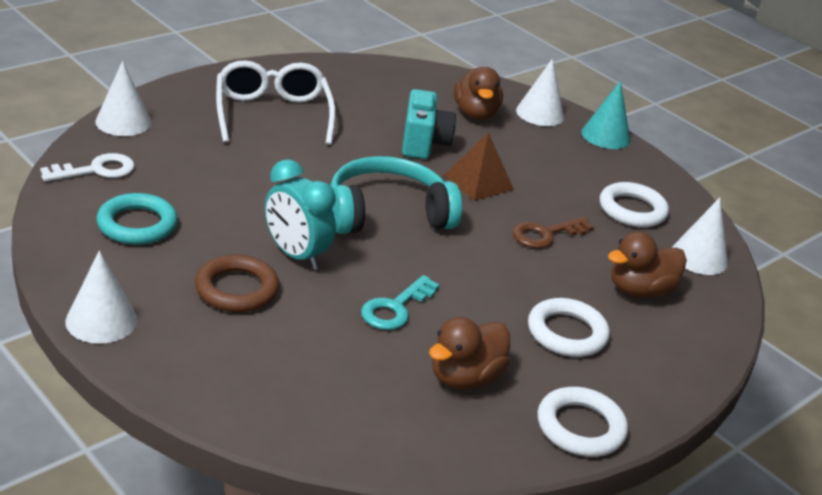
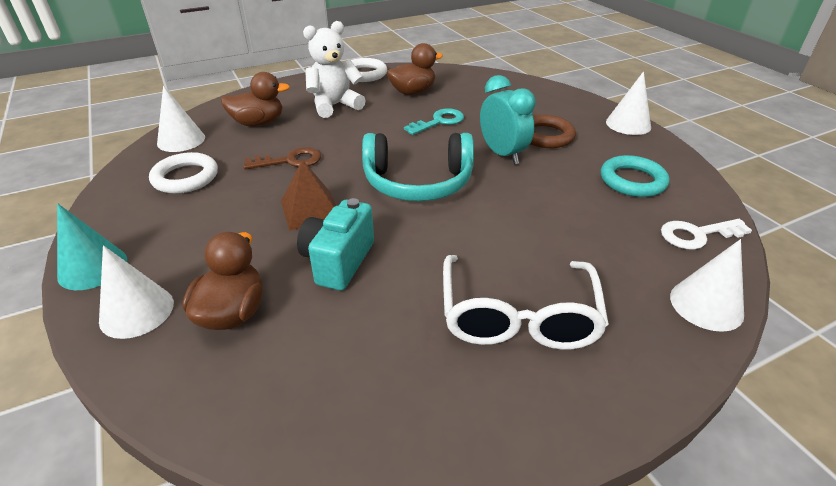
camera: 160 degrees left, 5 degrees up
white ring [528,298,610,357] -> white teddy bear [303,21,366,118]

